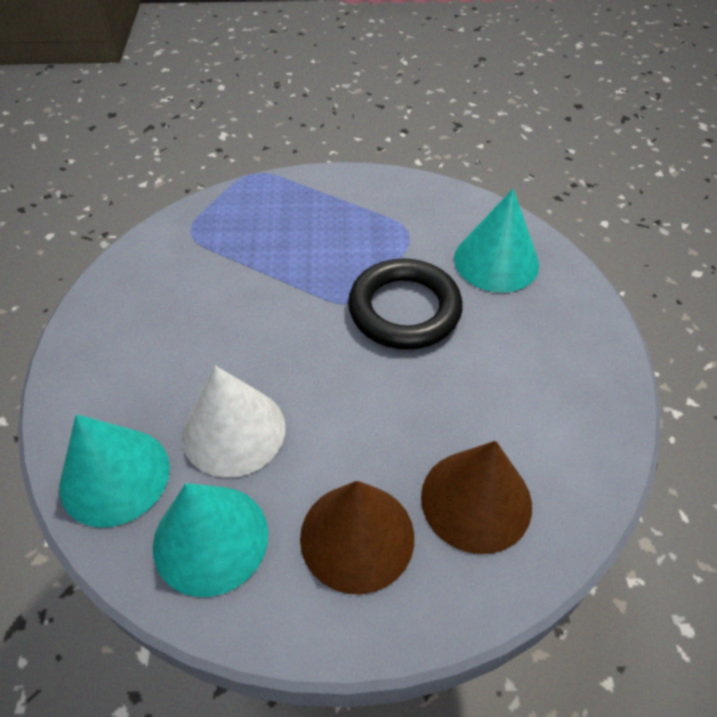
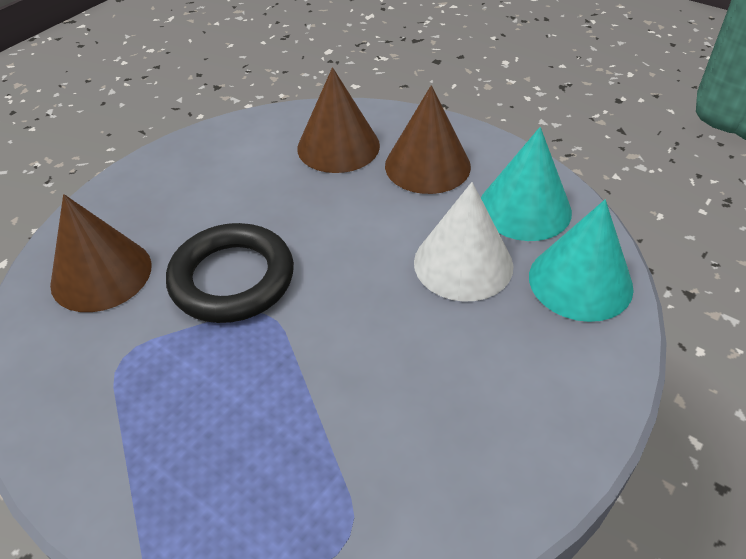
camera: 140 degrees left, 5 degrees down
turquoise cone [454,189,539,292] -> brown cone [50,194,152,312]

